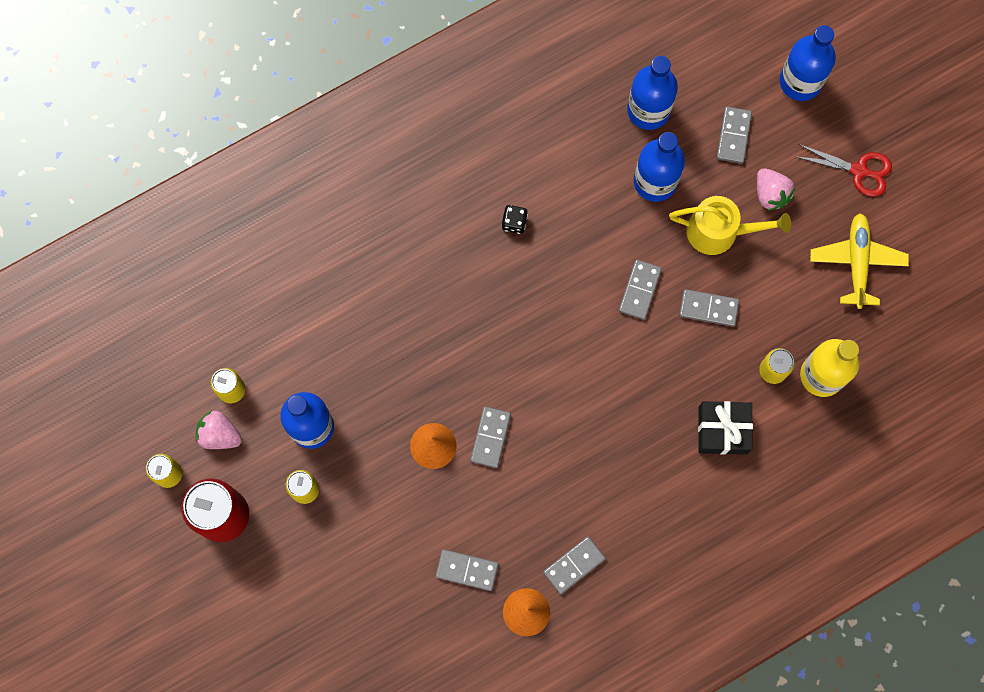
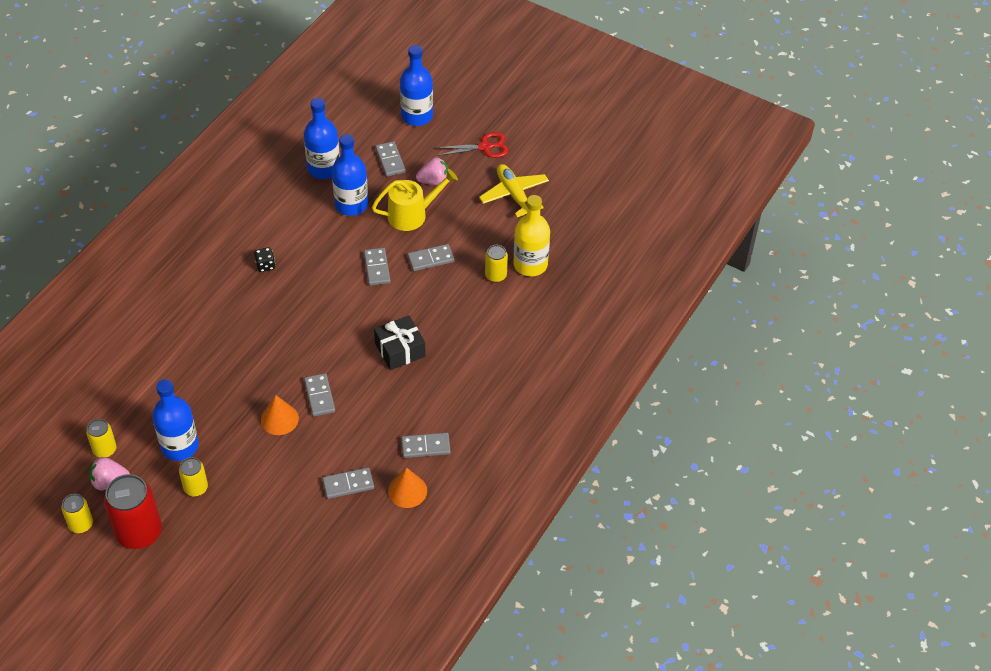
camera: 30 degrees left, 25 degrees down
grey domino [543,536,606,594] -> grey domino turned 60 degrees clockwise [401,432,451,458]
black gift [698,401,753,455] -> black gift moved to [374,315,426,370]
pink strawberry [757,168,795,211] -> pink strawberry turned 45 degrees counterclockwise [416,157,449,186]

